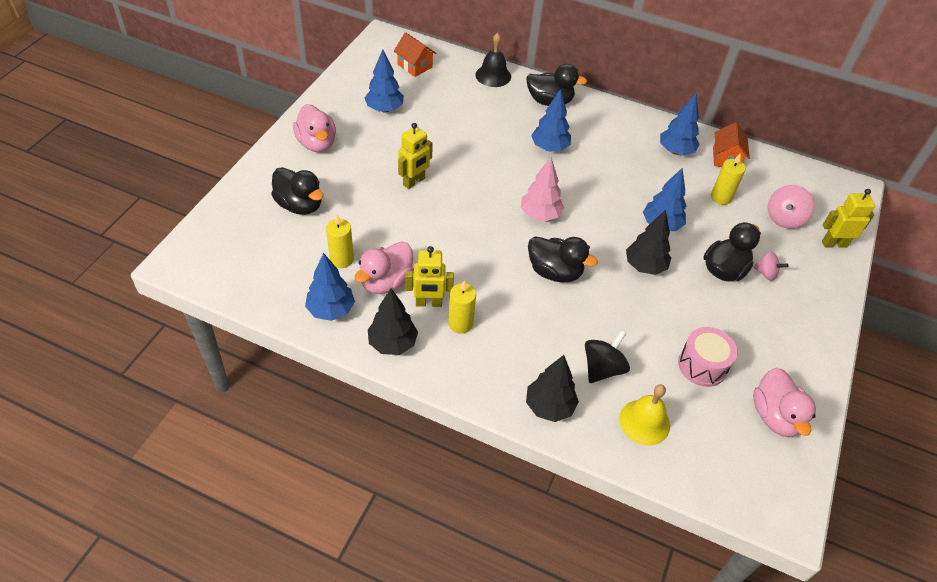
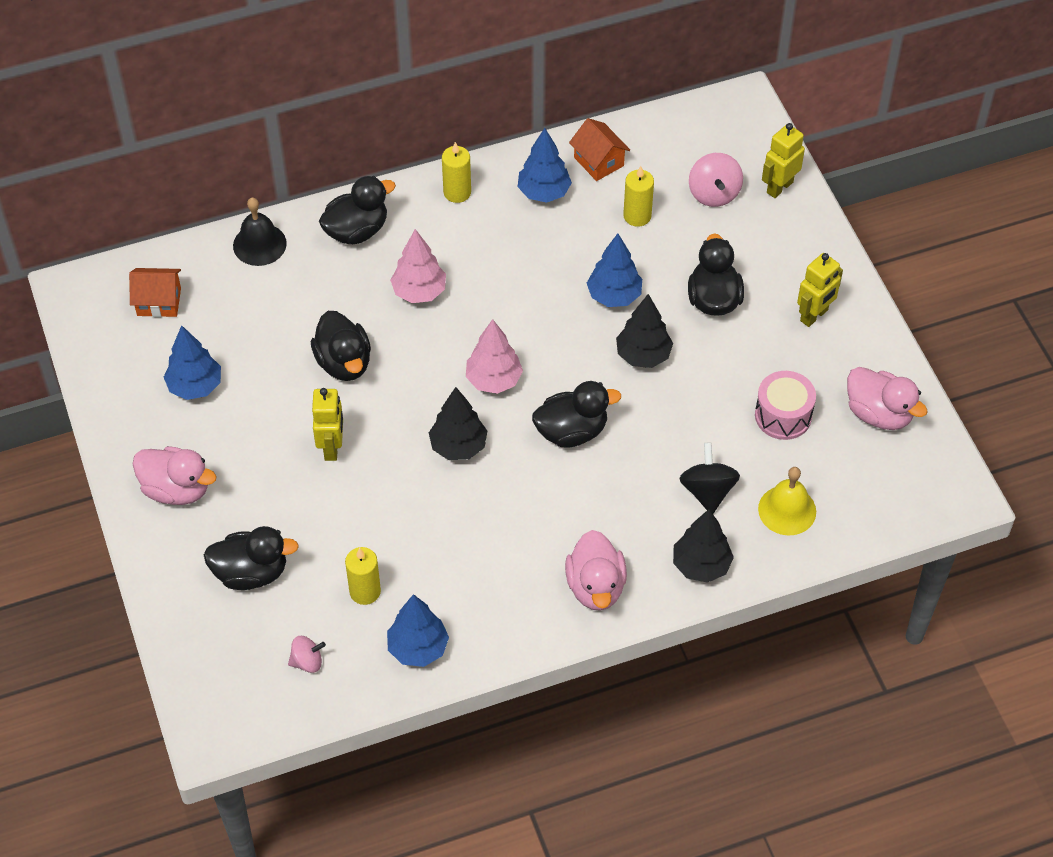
camera: 40 degrees left, 5 degrees up
pink duck [354,241,414,294] -> pink duck moved to [565,530,627,611]
black tree [368,288,418,355] -> black tree moved to [429,387,487,460]
yellow robot [405,246,454,307] -> yellow robot moved to [797,253,843,327]
yellow candle [448,280,476,334] -> yellow candle moved to [442,142,471,203]
blue tree [531,89,571,151] -> pink tree [390,229,446,303]
pink spinning top [753,251,789,281] -> pink spinning top moved to [288,636,326,673]
none -> black duck [311,311,371,381]

